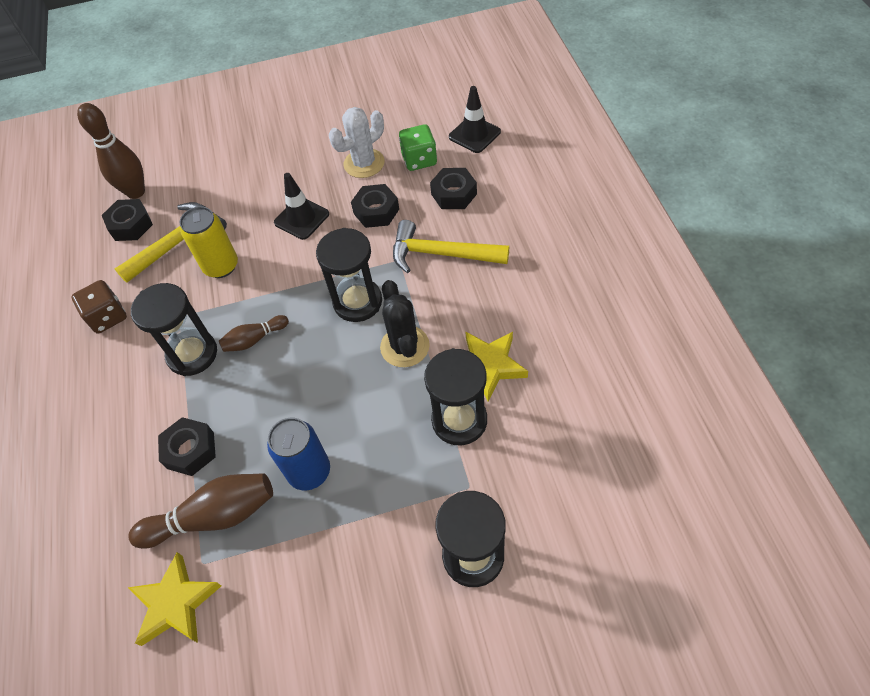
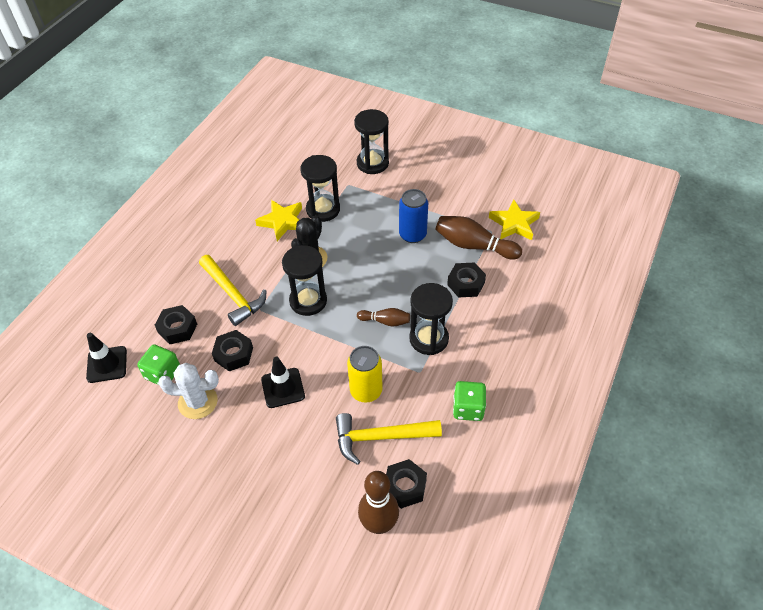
camera: 145 degrees left, 5 degrees down
brown dice [71,280,127,334] -> green dice [453,381,486,421]

